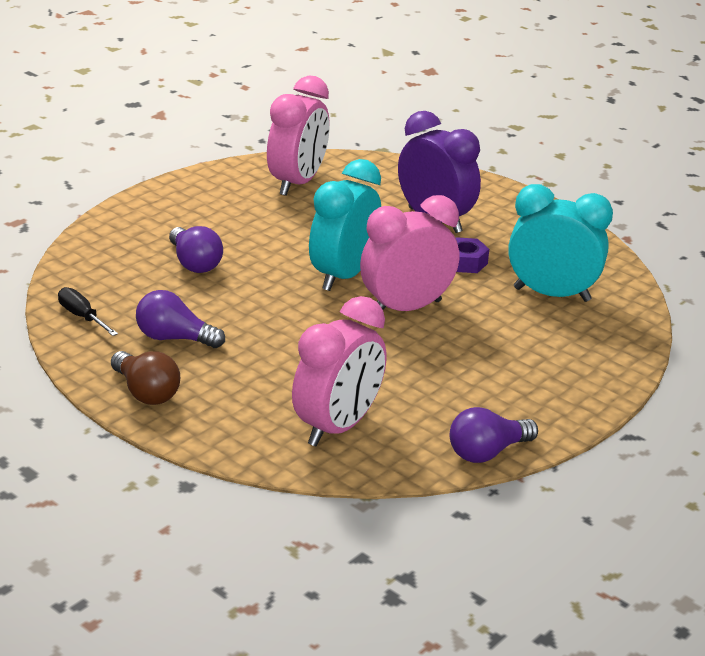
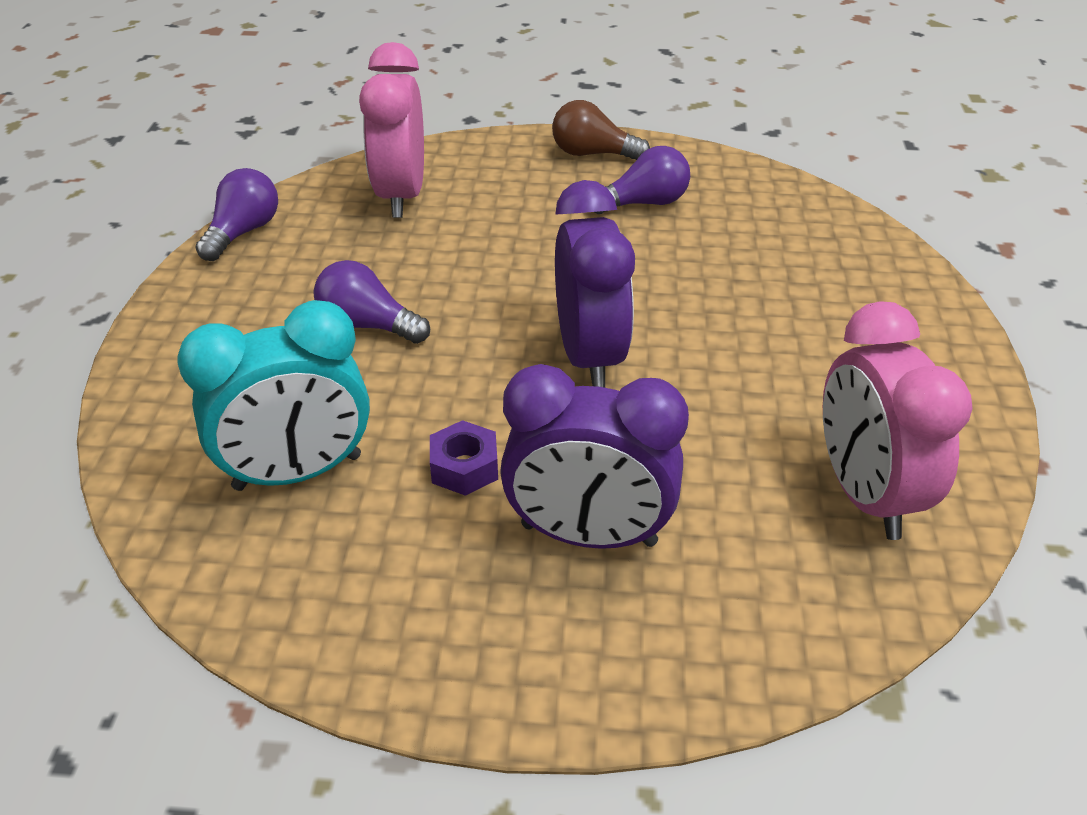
camera: 145 degrees right, 10 degrees up
black screwdriver [58,287,118,336] -> none
purple light bulb [169,226,223,273] -> purple light bulb moved to [314,260,430,344]
turquoise clock [309,159,381,291] -> purple clock [555,180,635,388]
pink clock [360,195,459,311] -> none

